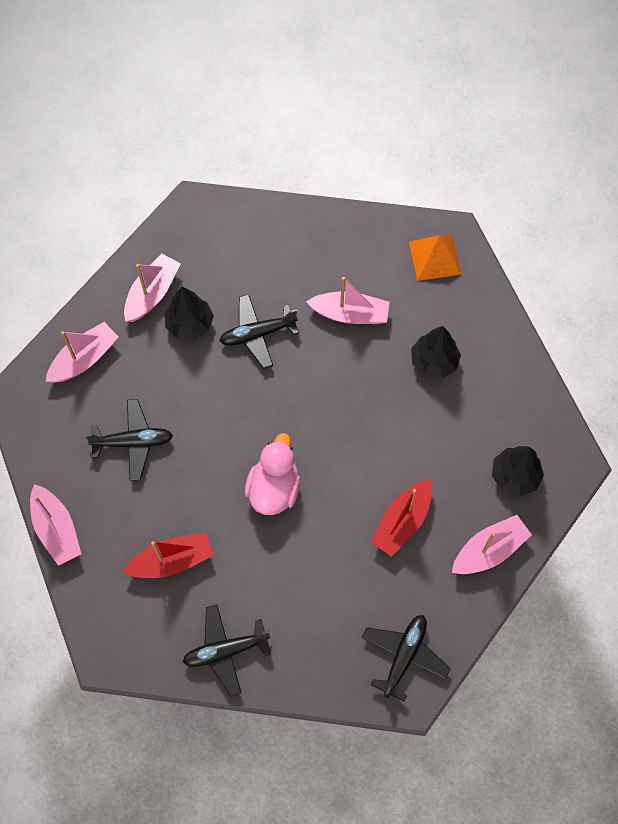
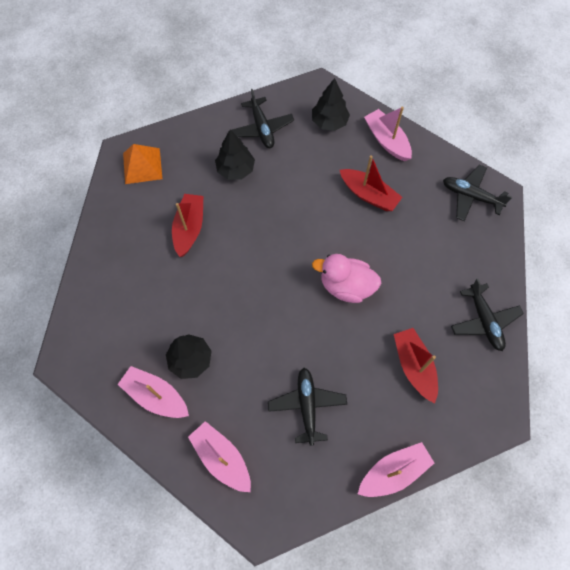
camera: 90 degrees left, 0 degrees up
black plane [220,294,299,369] -> black plane moved to [232,89,294,148]
pink boat [306,277,390,324] -> red boat [172,194,203,257]

